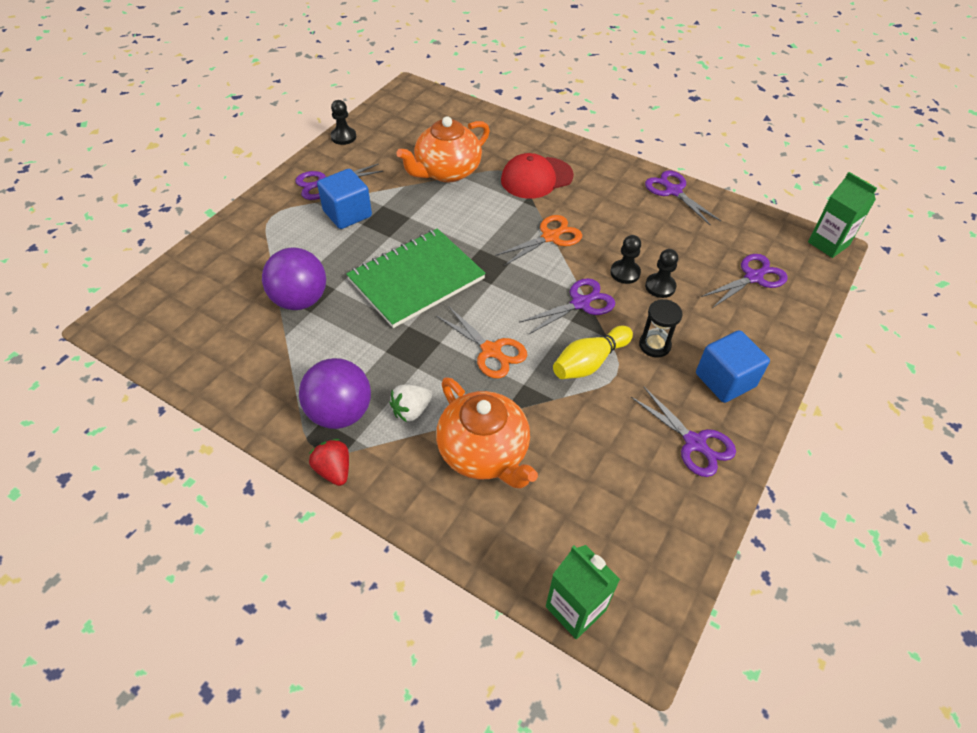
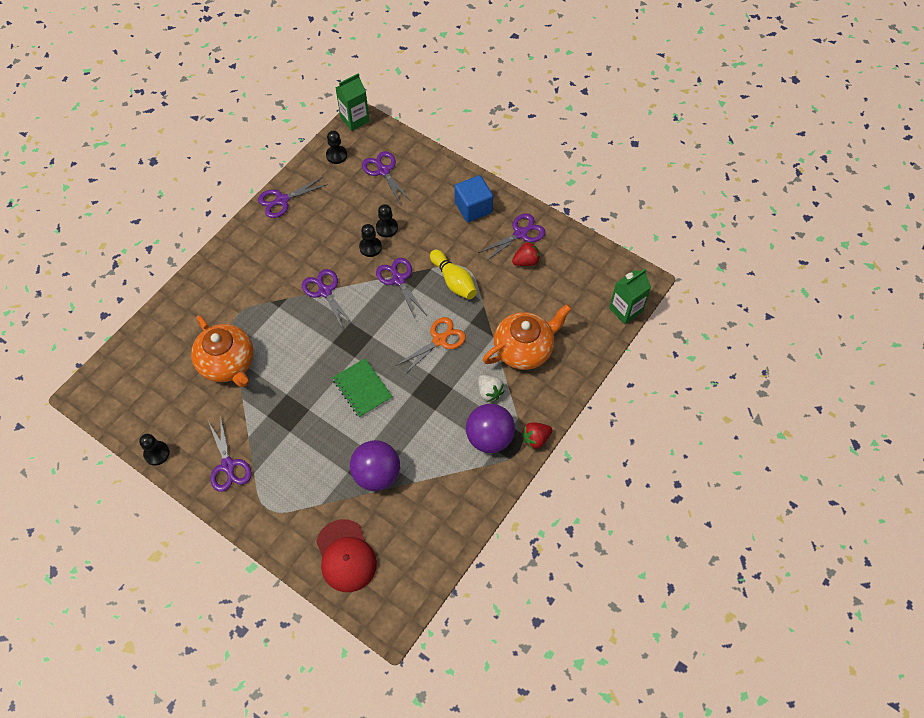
camera: 85 degrees left, 10 degrees up
blue cube [317,169,372,229] -> none
green notebook [346,228,486,328] -> green notebook [332,358,393,418], size x0.59
orange scissors [495,215,582,266] -> purple scissors [302,269,355,329]
red cap [501,153,574,199] -> red cap moved to [316,519,377,592]
black hourglass [639,299,683,357] -> none
none -> black pawn [326,131,347,164]
none -> red strawberry [512,242,540,266]

